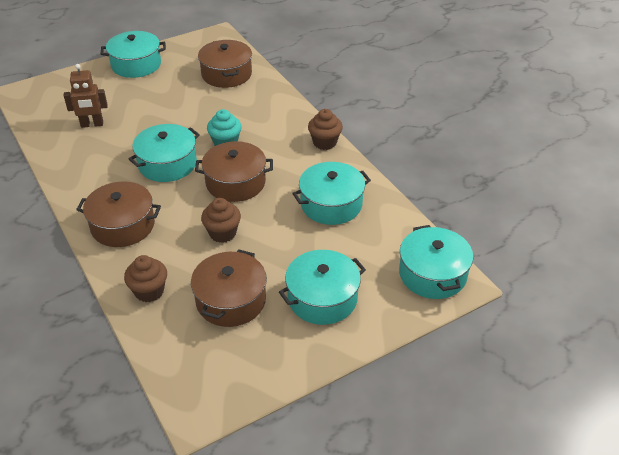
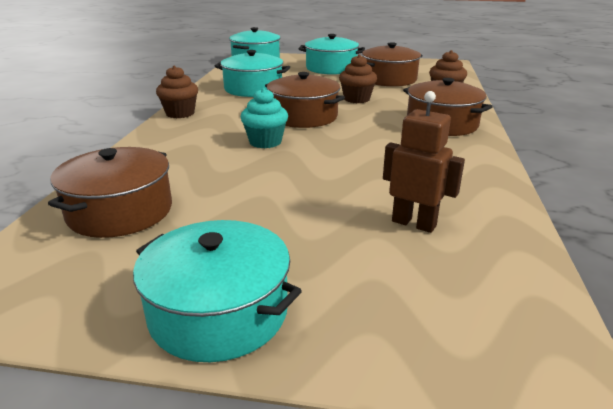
camera: 140 degrees left, 15 degrees down
turquoise pot [128,124,200,182] -> none

